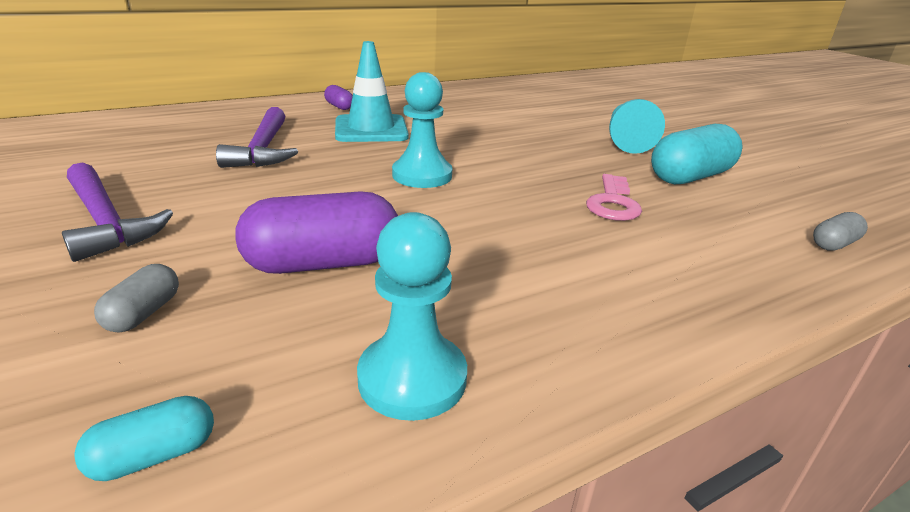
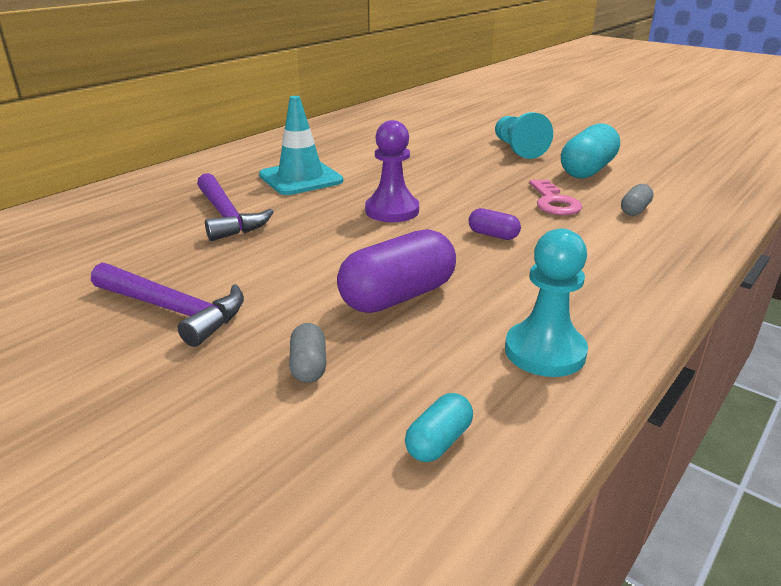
camera: 20 degrees left, 0 degrees up
purple capsule [324,85,353,110] -> purple capsule moved to [469,208,521,240]
turquoise pawn [392,72,453,188] -> purple pawn [365,120,419,222]
grey capsule [813,212,868,251] -> grey capsule moved to [621,184,654,216]

